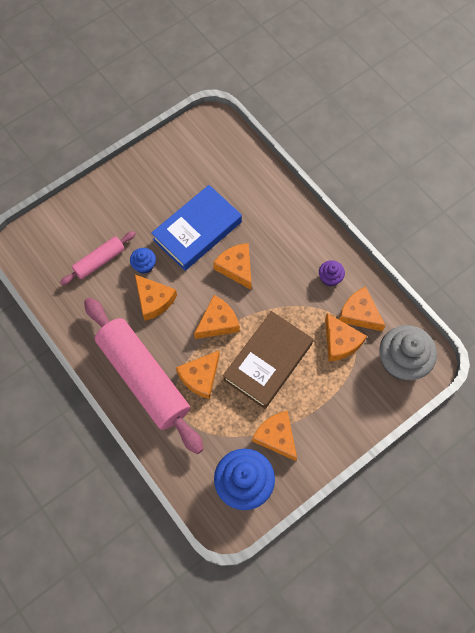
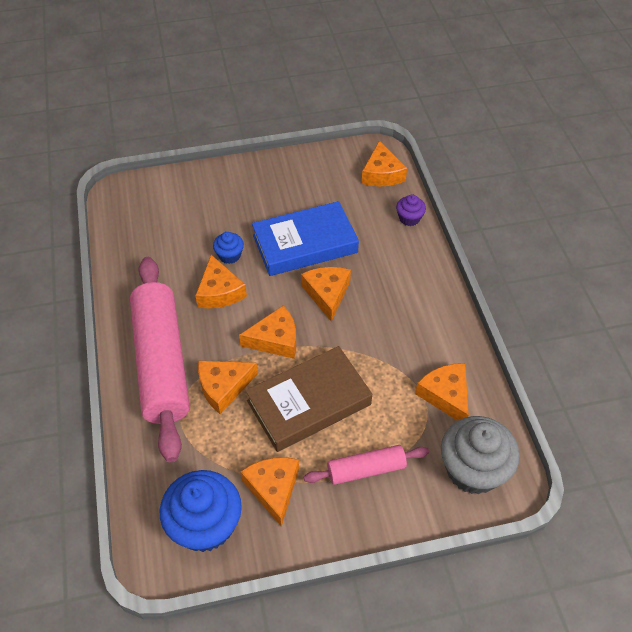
camera: 25 degrees right, 15 degrees down
pink rolling pin [60,231,136,285] -> pink rolling pin moved to [304,445,429,485]
purple cupcake [319,260,345,286] -> purple cupcake moved to [396,195,426,226]
orange cheese [325,313,367,361] -> orange cheese moved to [362,141,407,186]

